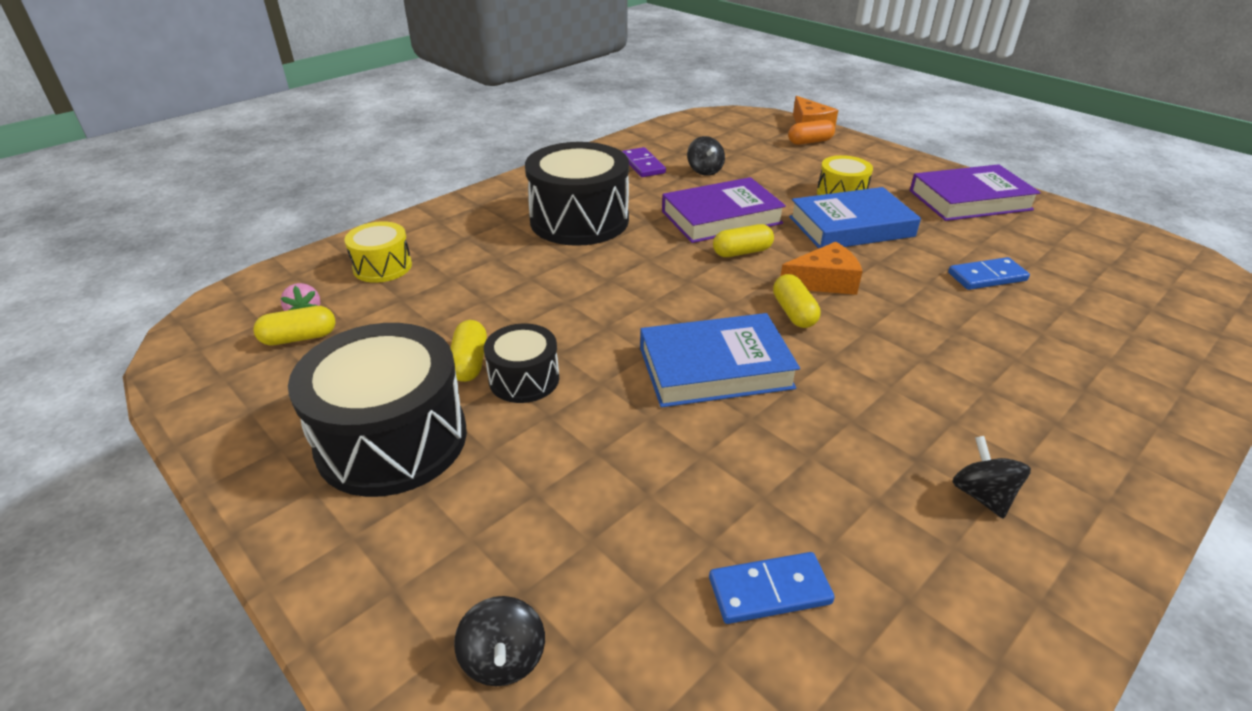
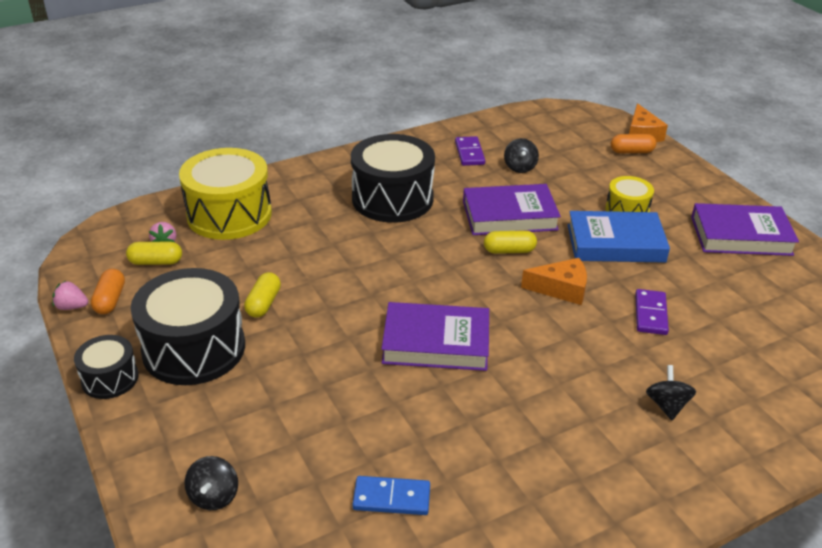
camera: 15 degrees right, 0 degrees up
yellow drum [344,221,412,283] -> yellow drum [179,148,272,240], size x1.91
black drum [484,323,559,403] -> black drum moved to [74,335,139,399]
blue book [640,313,800,407] -> purple book [381,302,489,371]
yellow capsule [773,274,821,328] -> none
blue domino [948,257,1030,290] -> none
black spinning top [952,436,1031,519] -> black spinning top moved to [646,365,696,420]
none -> pink strawberry [52,281,88,310]
none -> orange capsule [91,269,125,314]
none -> purple domino [635,289,669,335]

